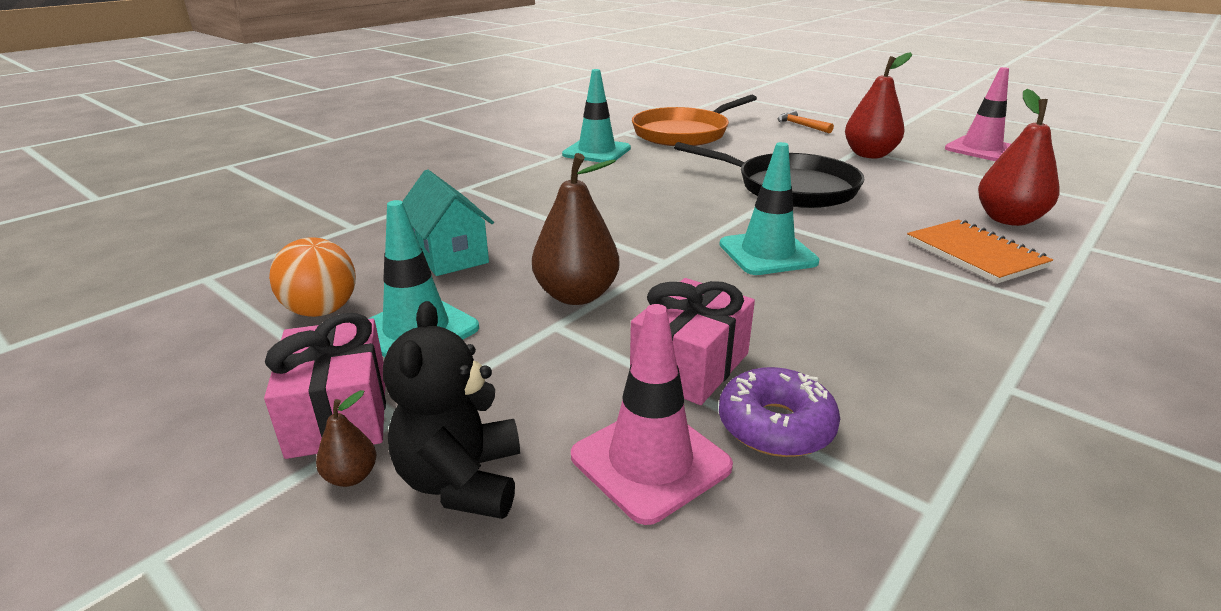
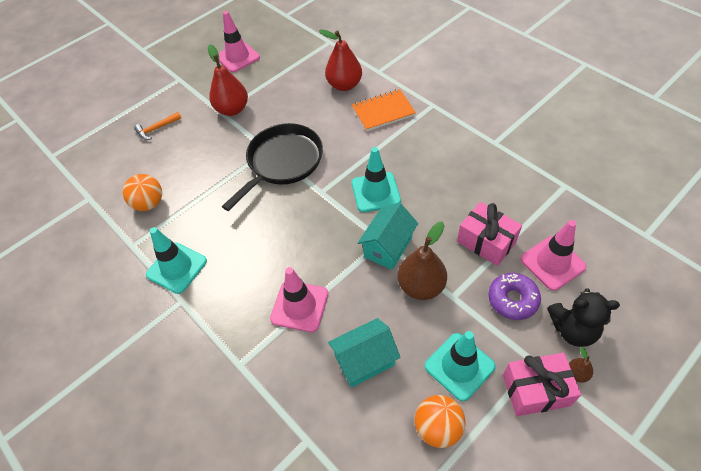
camera: 80 degrees left, 25 degrees up
orange pan [632,95,757,146] -> orange ball [123,174,162,211]
purple donut [719,367,840,457] -> purple donut moved to [488,273,541,320]
none -> pink traffic cone [270,267,328,332]
none -> turquoise house [358,203,418,270]

